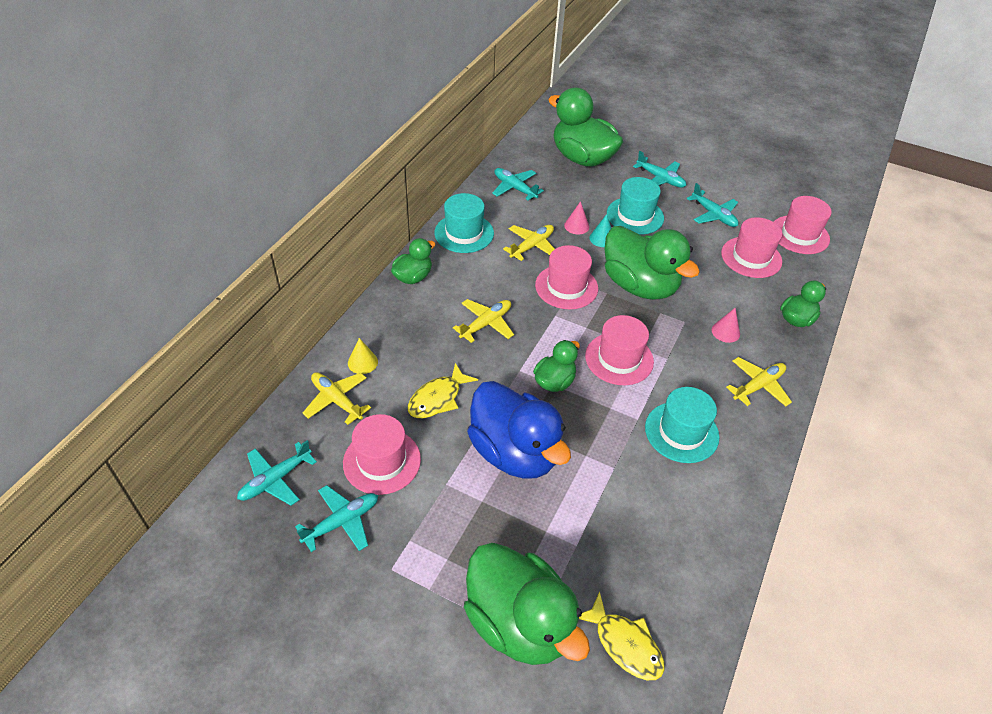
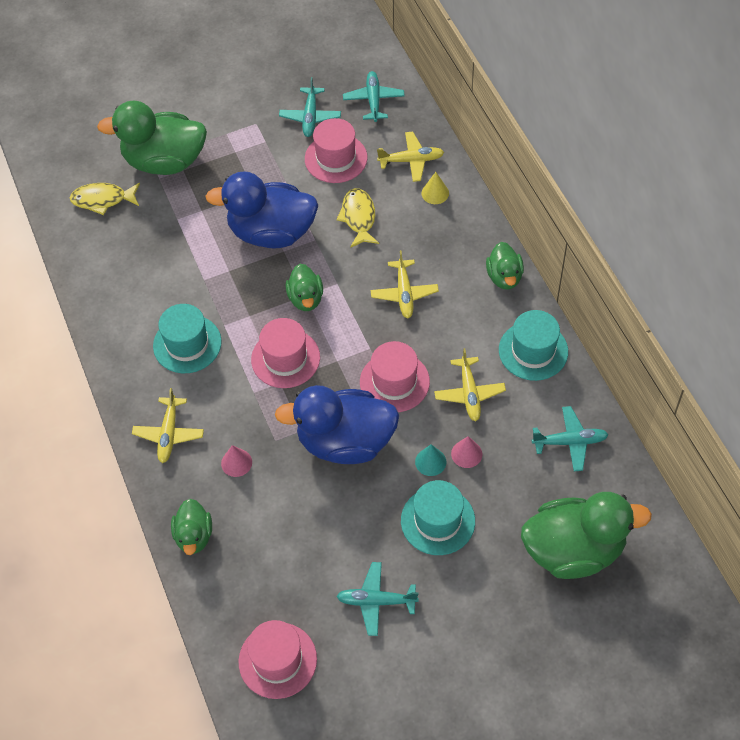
camera: 135 degrees right, 10 degrees up
green duck [604,226,700,300] -> blue duck [275,385,399,464]
turquoise plane [633,151,686,188] -> none
pink hat [721,217,782,278] -> none

